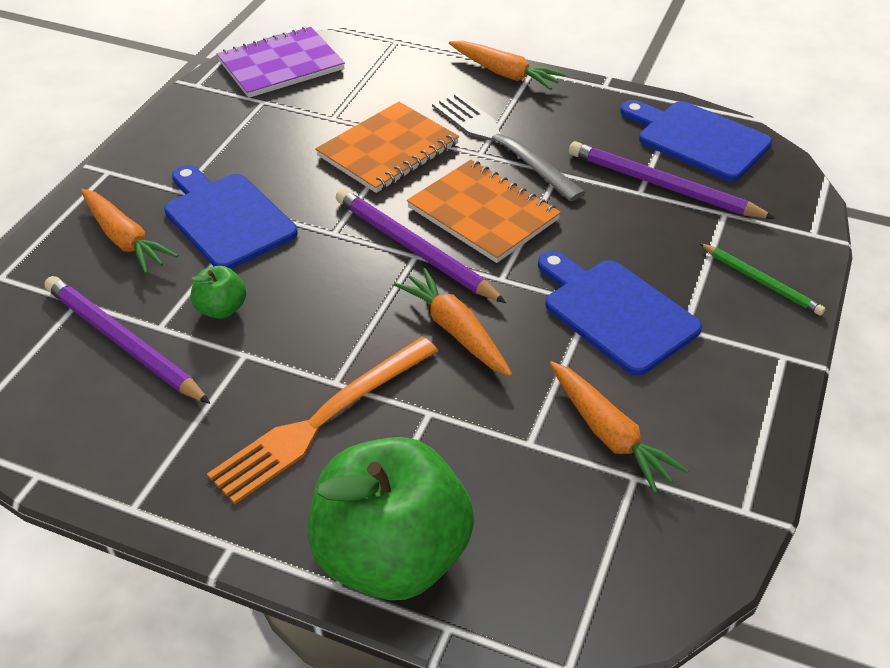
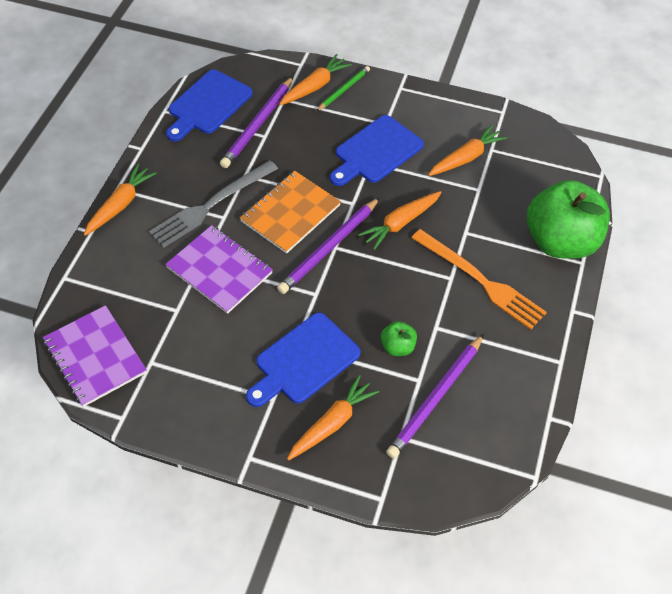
camera: 95 degrees left, 10 degrees up
orange notebook [315,102,459,193] -> purple notebook [165,225,273,314]
none -> orange carrot [279,54,352,105]

